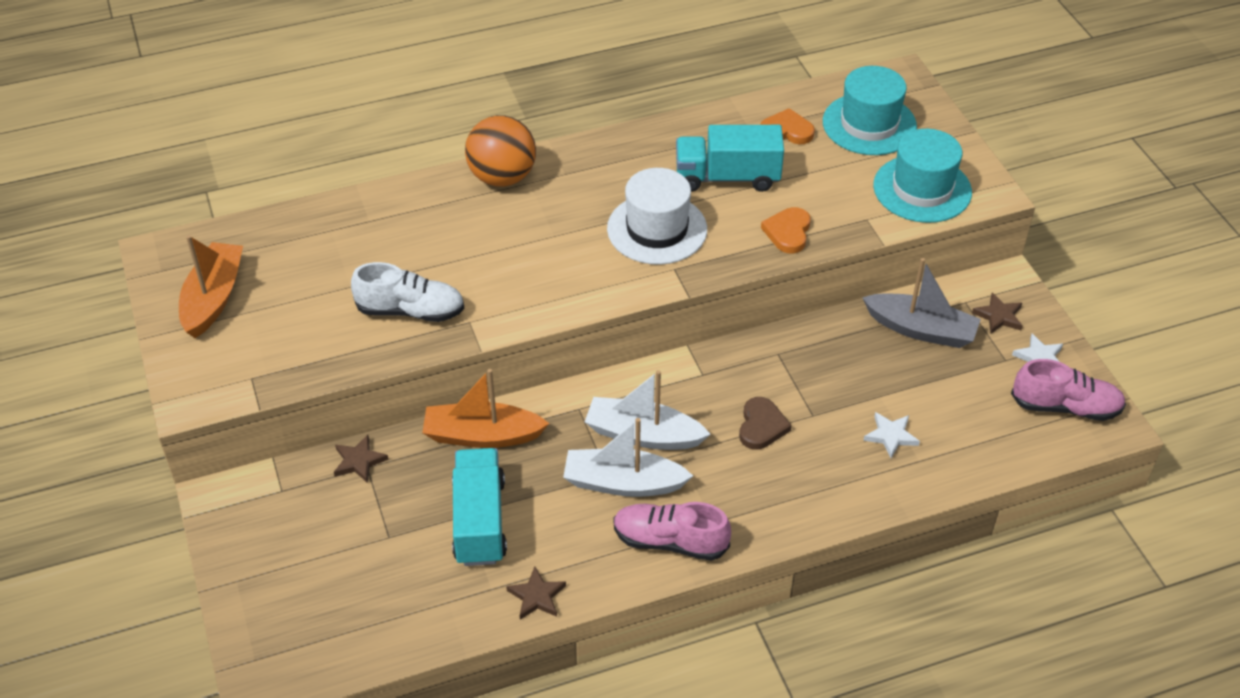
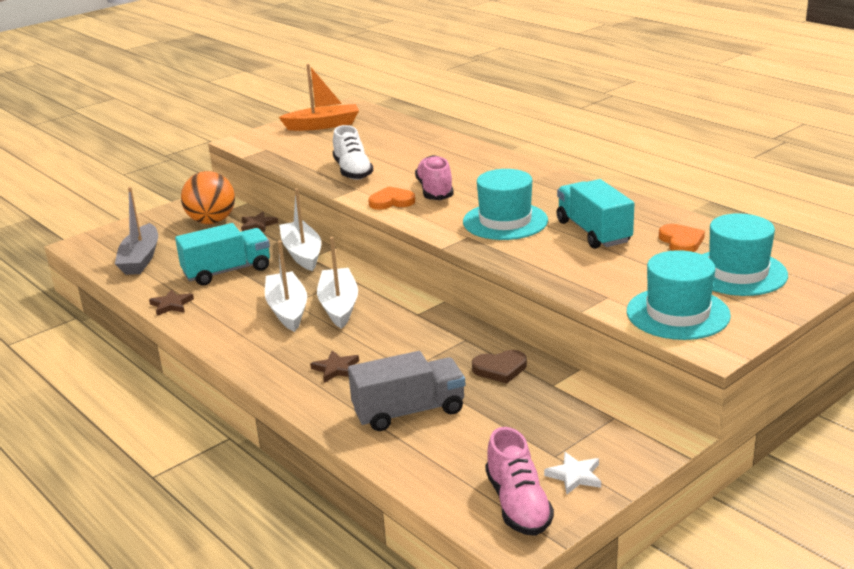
camera: 70 degrees right, 20 degrees down
orange boat [422,369,549,448] -> white boat [279,189,321,271]
orange ball [465,115,536,187] -> orange ball moved to [181,171,235,224]
white hat [607,168,707,265] -> turquoise hat [463,169,548,240]
pink shoe [613,502,731,561] -> pink shoe moved to [415,155,454,200]
brown heart [739,397,792,450] -> brown heart moved to [472,350,527,384]
orange heart [761,207,811,254] -> orange heart moved to [368,186,415,210]
grey boat [862,258,981,348] -> grey boat moved to [115,187,158,275]
white star [863,412,920,458] -> grey truck [348,351,465,431]
brown star [972,293,1023,334] -> brown star moved to [310,350,359,383]

